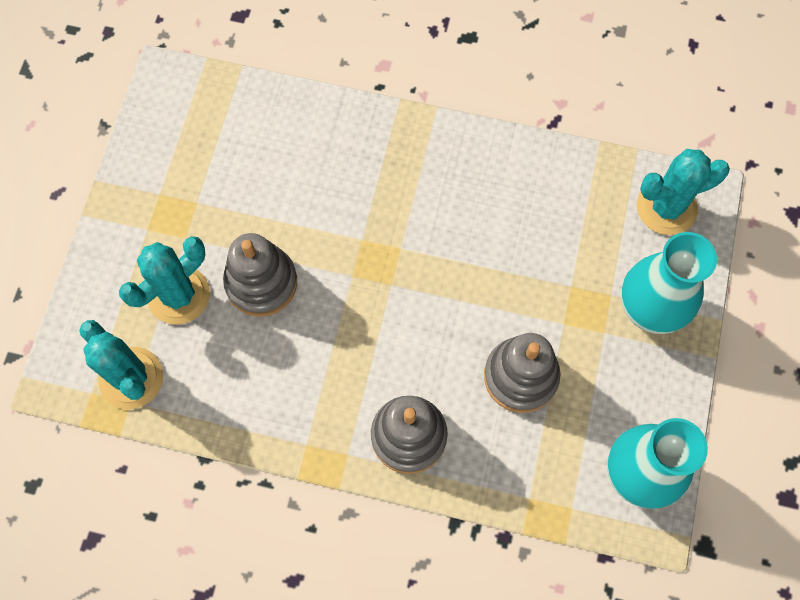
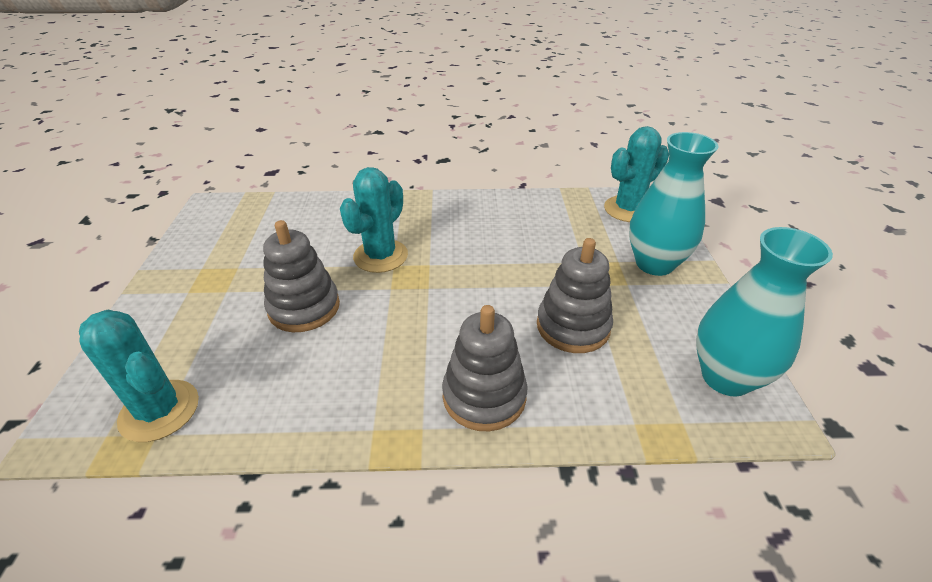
camera: 15 degrees left, 30 degrees down
turquoise cactus [119,236,210,325] -> turquoise cactus moved to [340,167,408,273]

